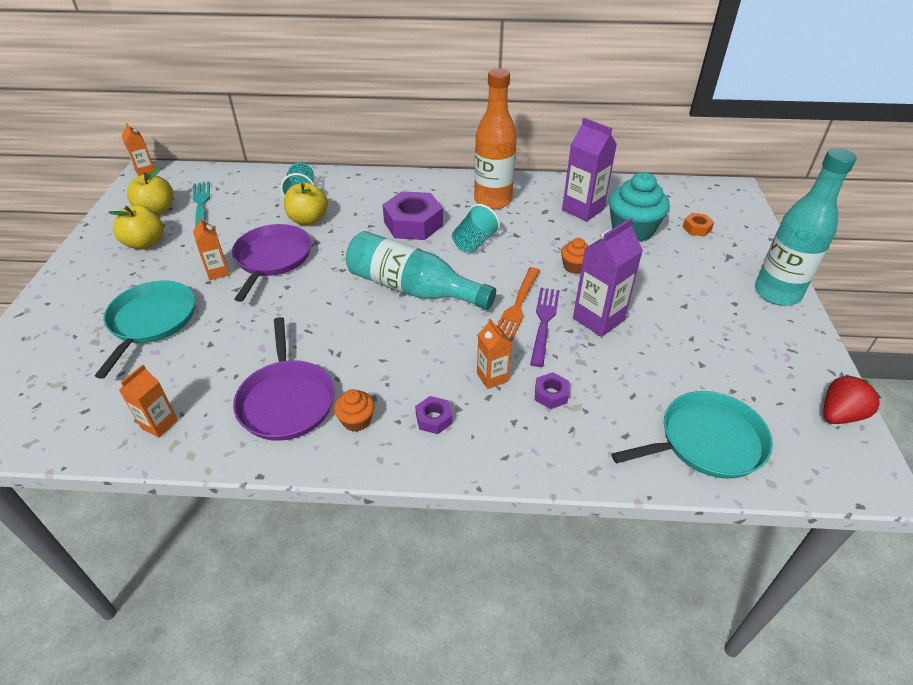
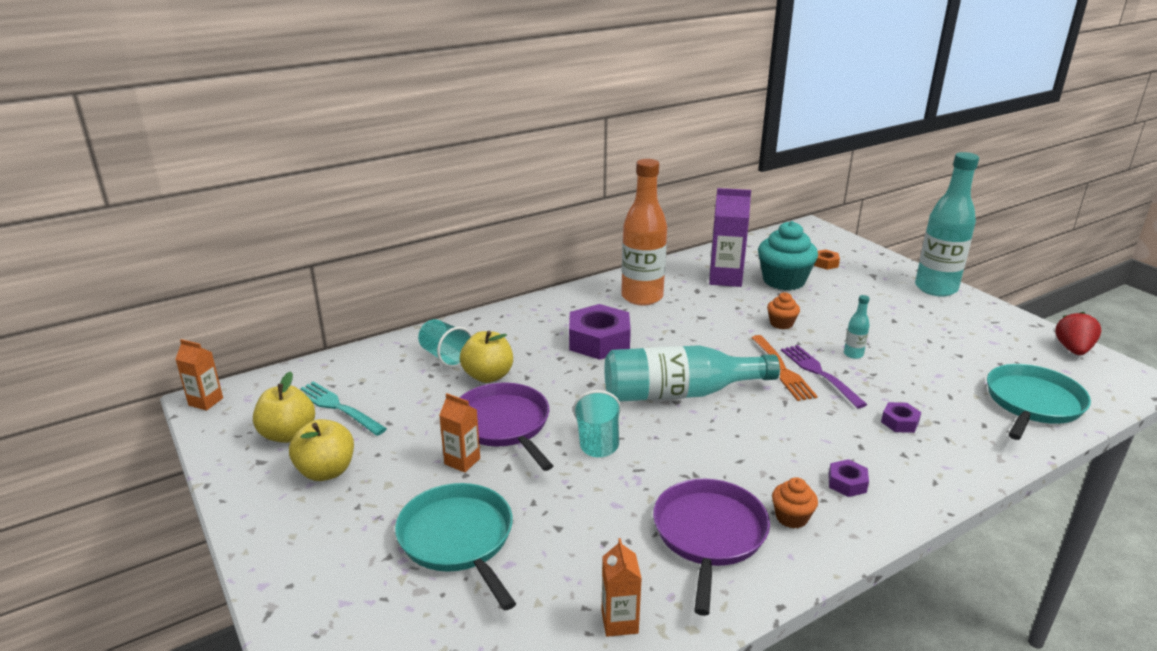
camera: 35 degrees left, 15 degrees down
purple pan [233,317,335,441] -> purple pan turned 120 degrees counterclockwise [653,479,770,616]
turquoise cup [452,204,500,253] -> turquoise cup moved to [573,390,621,457]
orange carton [477,318,512,389] -> none
purple carton [573,218,643,337] -> turquoise bottle [844,295,870,359]

